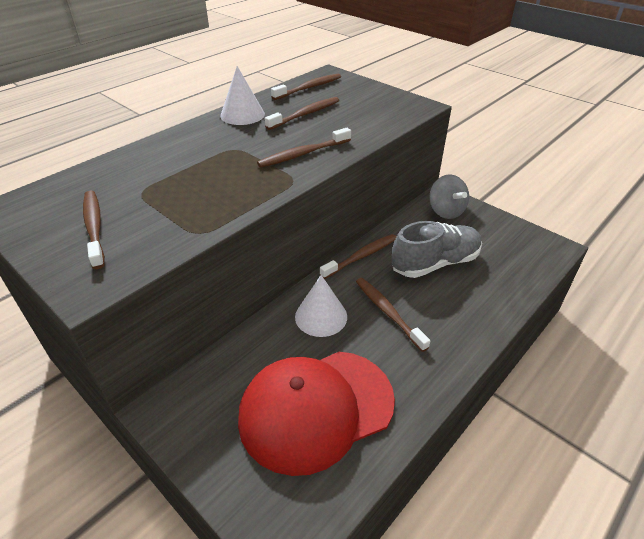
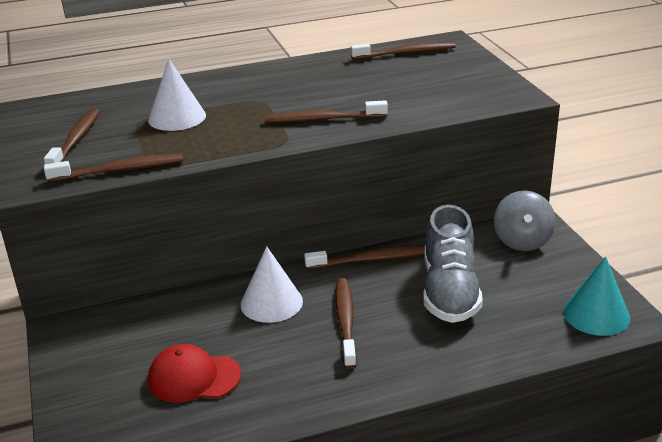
camera: 30 degrees right, 10 degrees down
white cone [220,66,265,125] -> white cone moved to [148,58,206,131]
red cap [238,352,395,476] -> red cap [148,344,241,403], size x0.52
brown toothbrush [265,97,339,130] -> brown toothbrush moved to [44,154,183,182]
grey shoe [392,221,482,278] -> grey shoe turned 90 degrees clockwise [423,205,483,323]
none -> turquoise cone [563,256,630,336]

